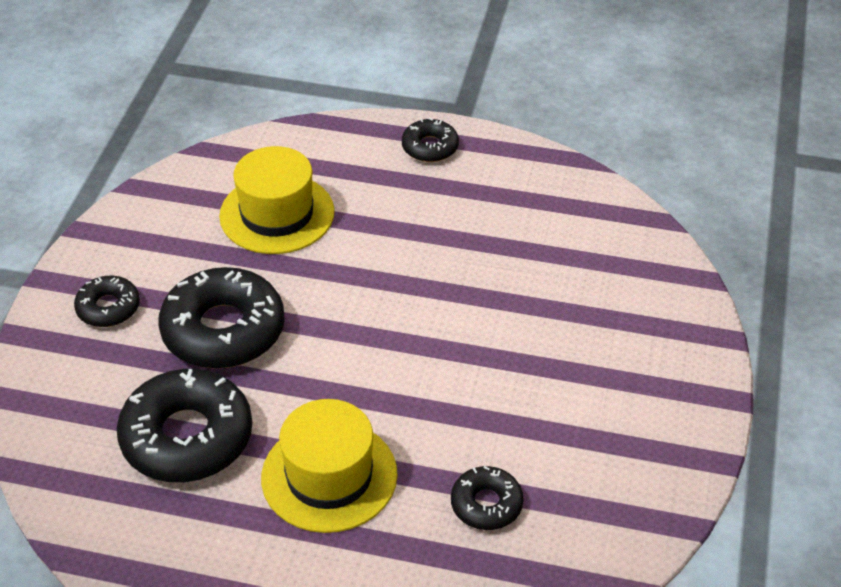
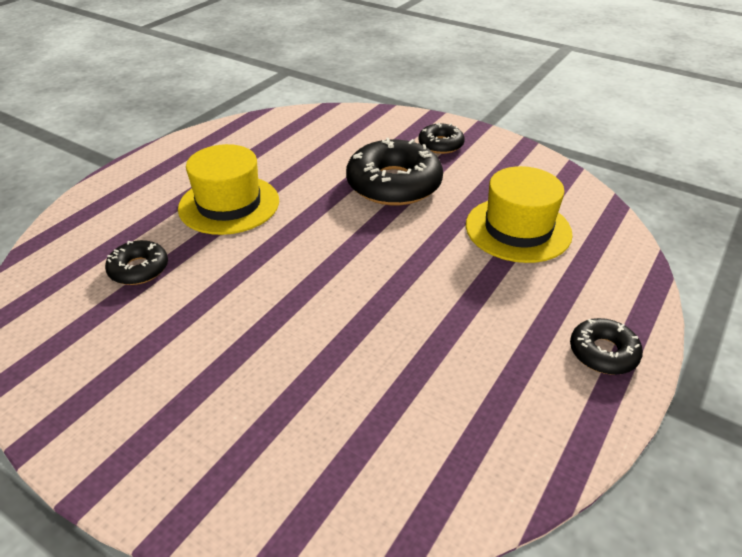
camera: 110 degrees right, 5 degrees down
black donut [117,369,252,482] -> none

